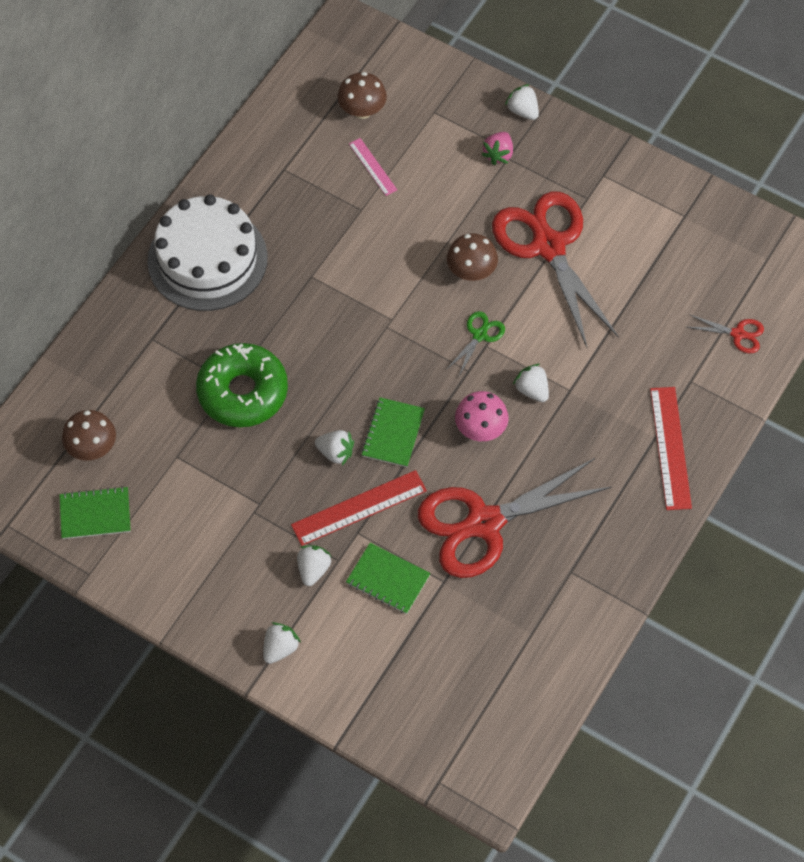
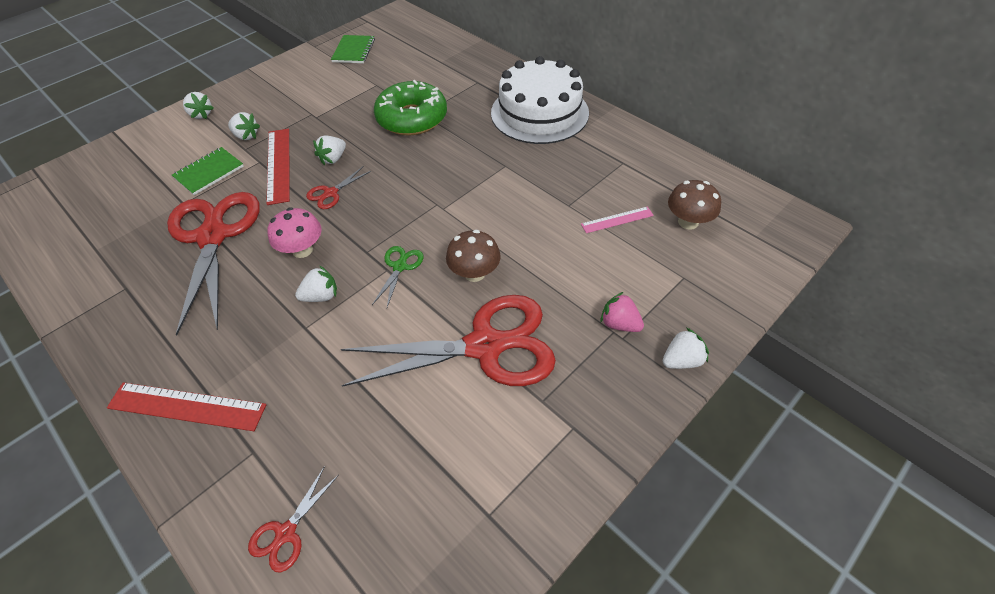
camera: 105 degrees right, 10 degrees down
brown mushroom [62,410,116,461] -> none
green notebook [361,397,425,467] -> red scissors [306,167,371,209]
green scissors [446,311,505,376] -> green scissors turned 120 degrees counterclockwise [372,246,423,307]

